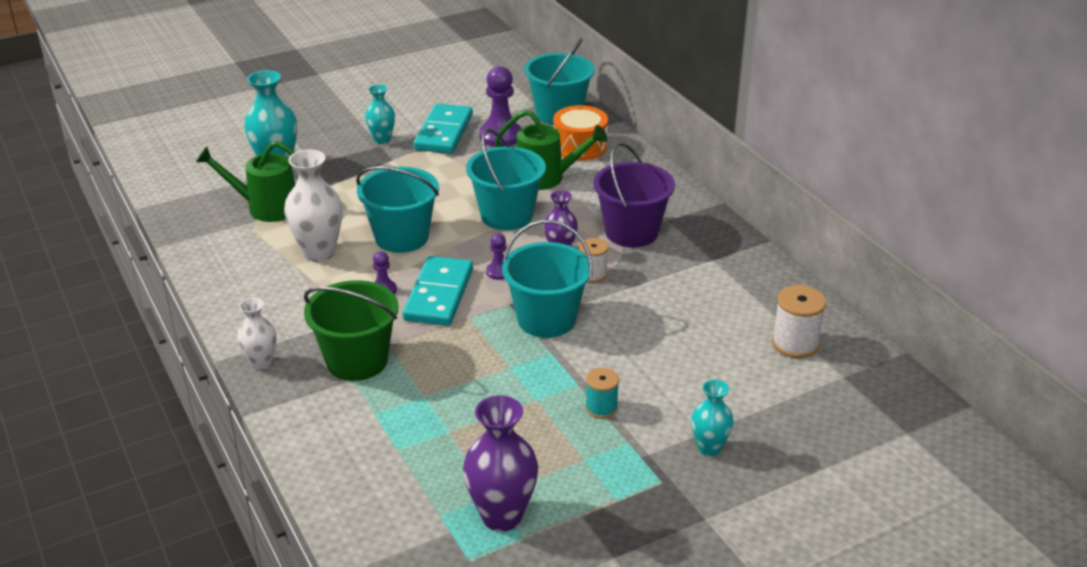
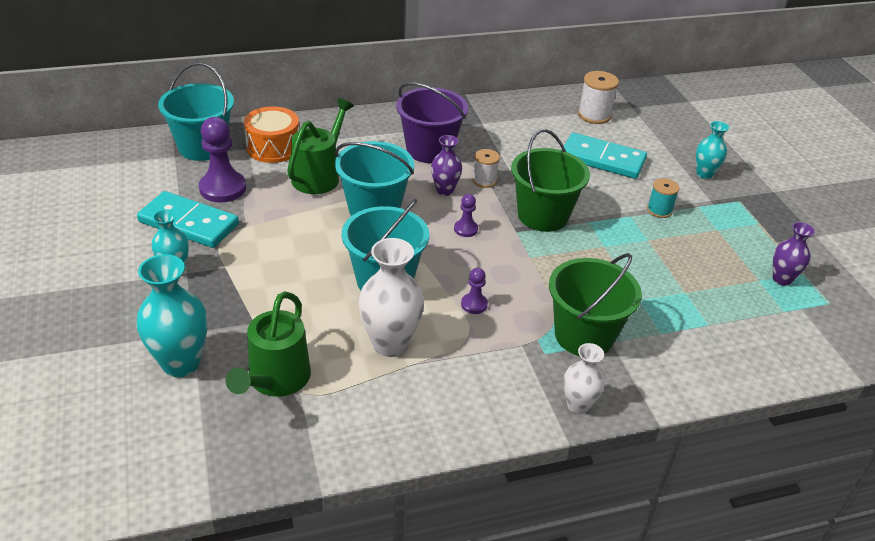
camera: 80 degrees left, 5 degrees up
turquoise domino [402,256,473,326] -> turquoise domino moved to [564,133,647,179]
purple vase [463,395,538,532] -> purple vase [773,222,815,286], size x0.60
turquoise bucket [502,220,592,338] -> green bucket [511,129,590,232]

